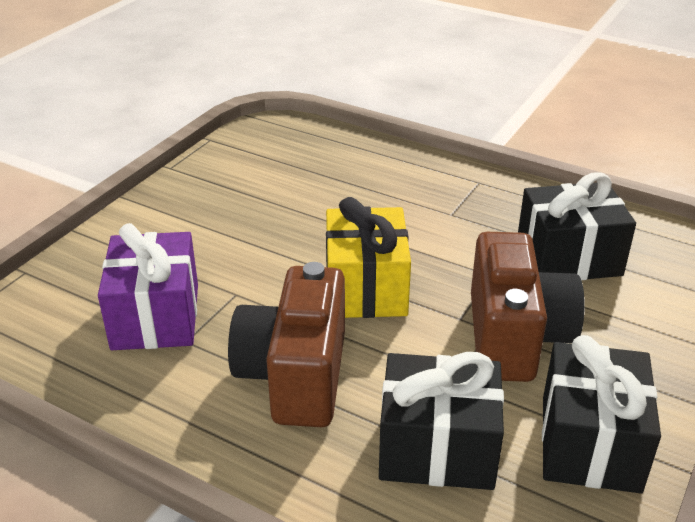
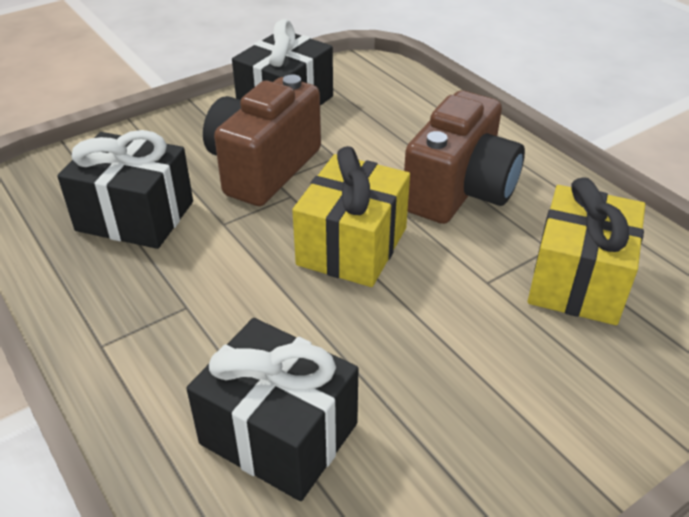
camera: 155 degrees left, 5 degrees up
purple gift [98,223,198,350] -> yellow gift [528,177,645,325]
black gift [379,352,504,490] -> black gift moved to [186,318,358,501]

